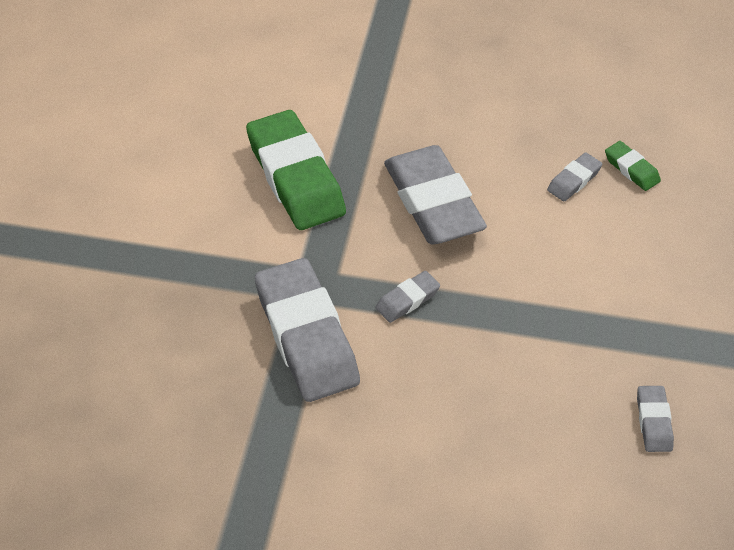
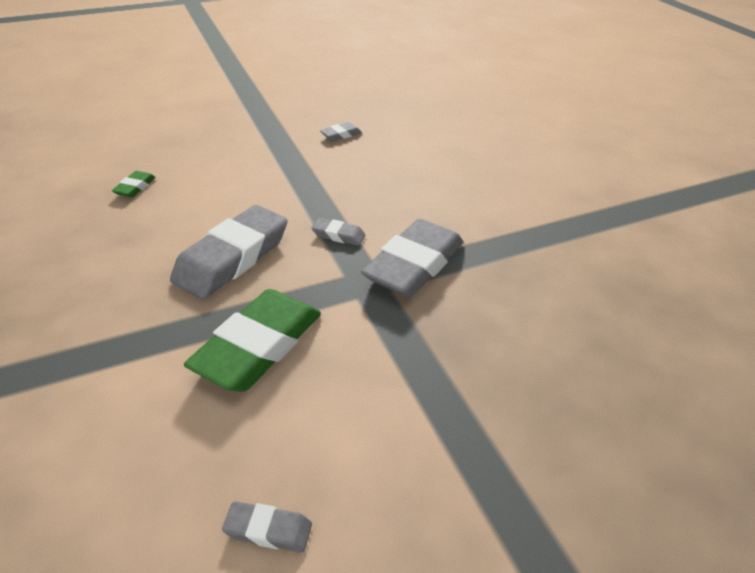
camera: 125 degrees left, 10 degrees down
grey eraser [547,153,602,201] -> grey eraser moved to [222,501,312,552]

